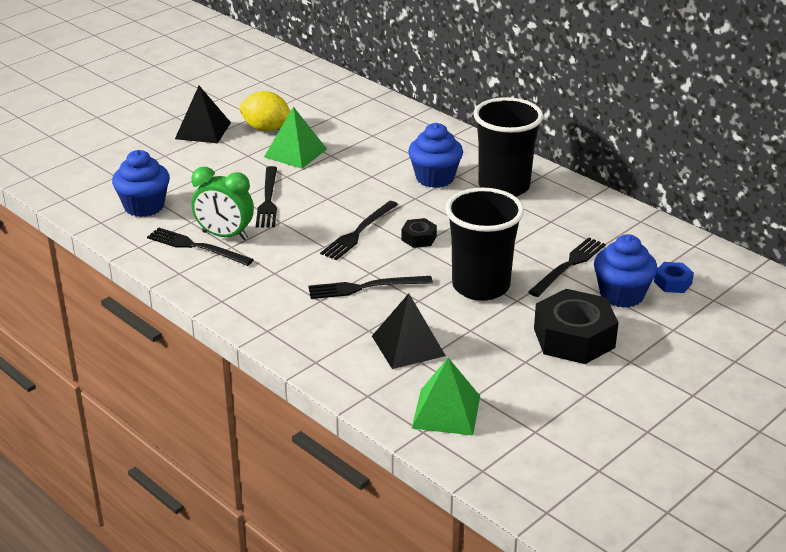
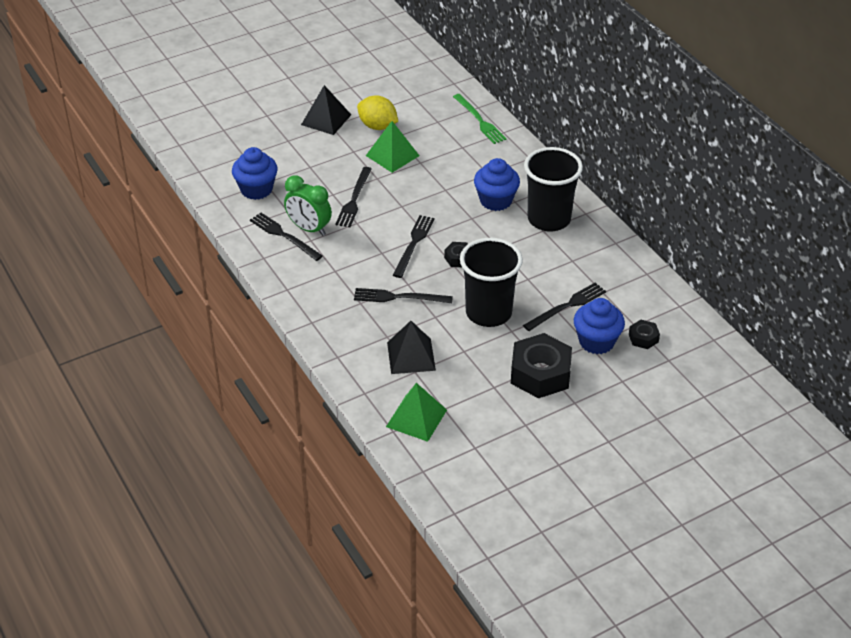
camera: 15 degrees right, 10 degrees up
black fork [320,201,398,260] -> black fork turned 150 degrees clockwise [393,215,434,278]
blue nut [654,262,694,293] -> black nut [629,320,660,349]
none -> green fork [453,94,506,144]

